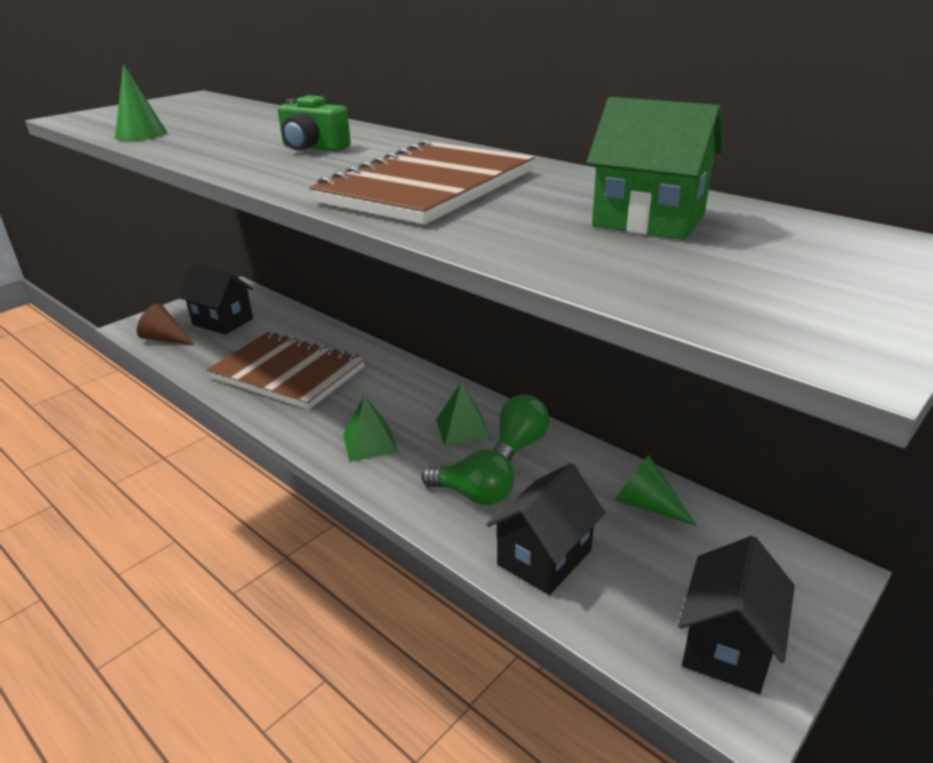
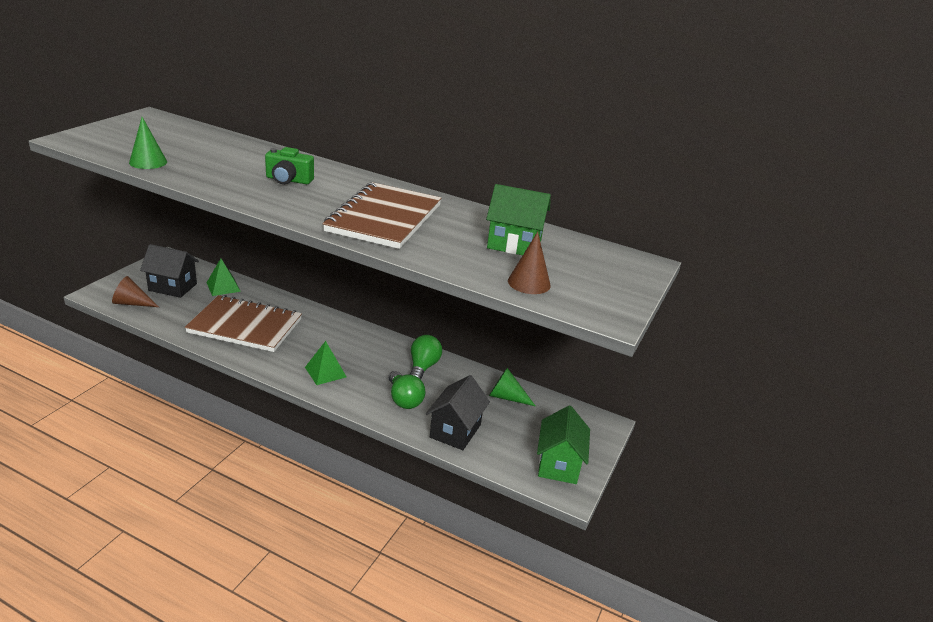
camera: 20 degrees left, 0 degrees up
green light bulb [421,449,514,505] -> green light bulb turned 60 degrees clockwise [389,371,425,409]
green pyramid [436,381,491,446] -> green pyramid moved to [207,259,241,296]
black house [678,536,795,694] -> green house [537,406,590,484]
none -> brown cone [508,232,551,294]

